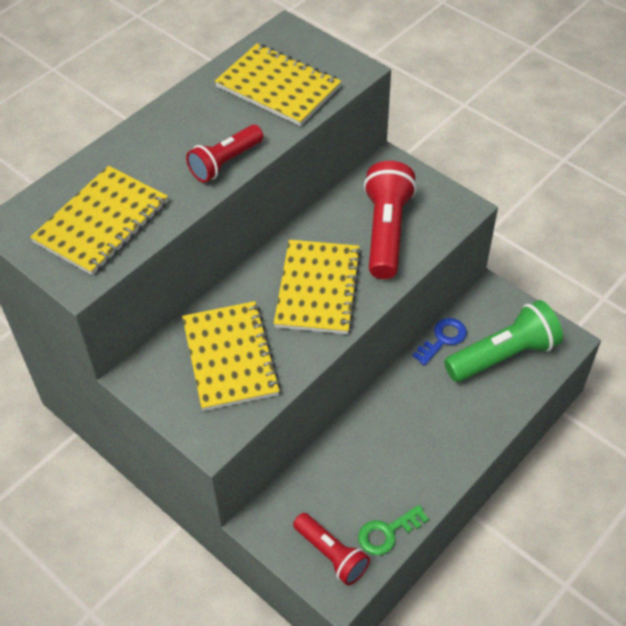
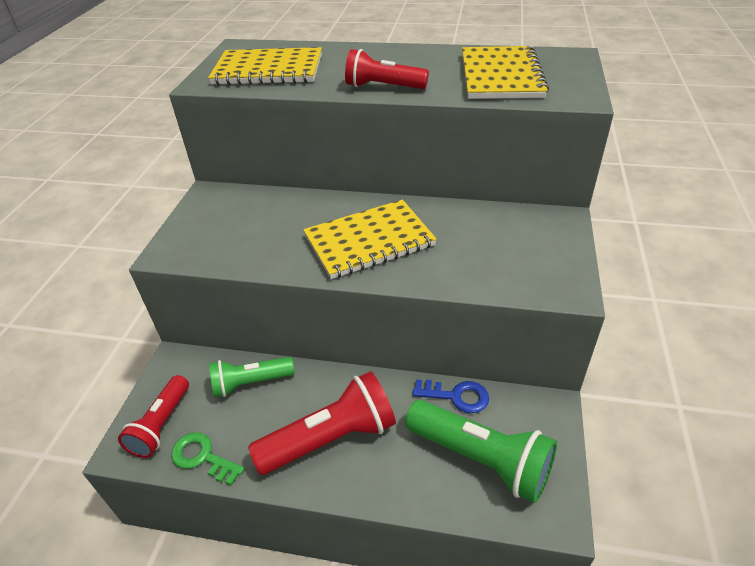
camera: 60 degrees right, 10 degrees down
yellow notebook [182,301,281,411] -> none
red flashlight [364,161,417,279] -> red flashlight moved to [248,371,396,475]
none -> green flashlight [209,357,294,398]

